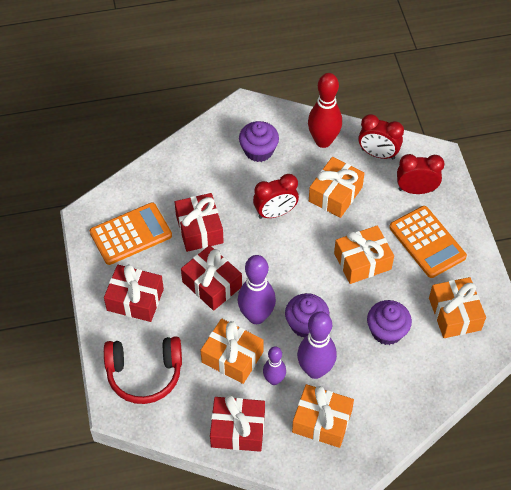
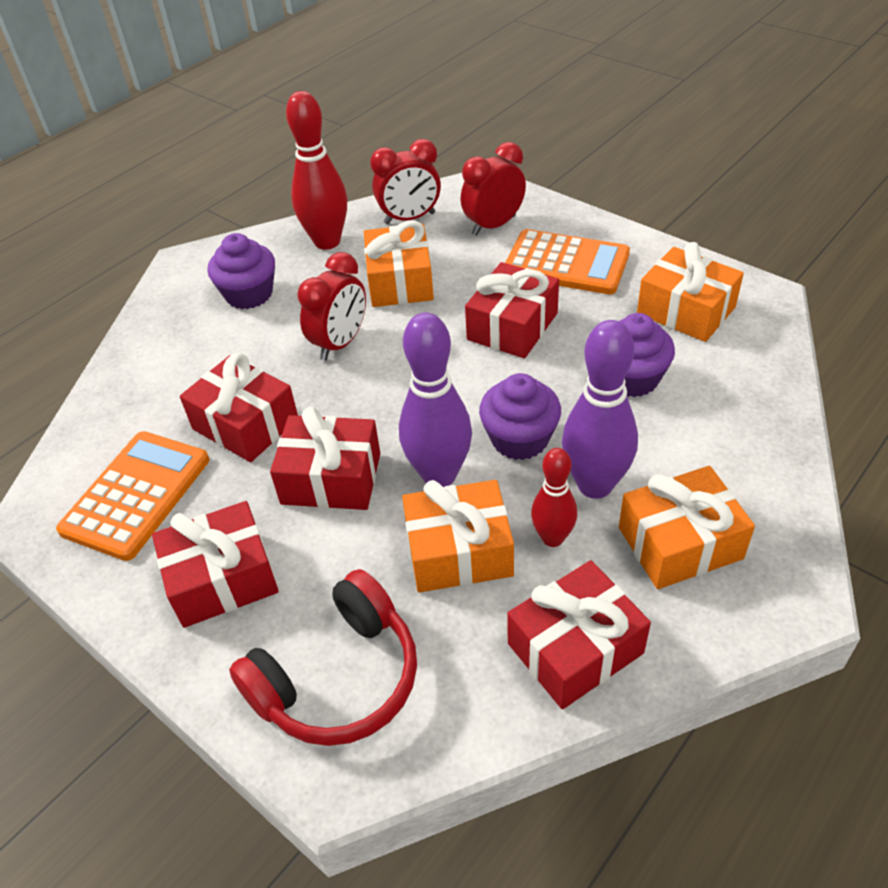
camera: 35 degrees left, 10 degrees down
purple bowling pin [263,346,286,385] -> red bowling pin [531,448,577,547]
orange gift [334,225,394,284] -> red gift [465,262,559,358]

